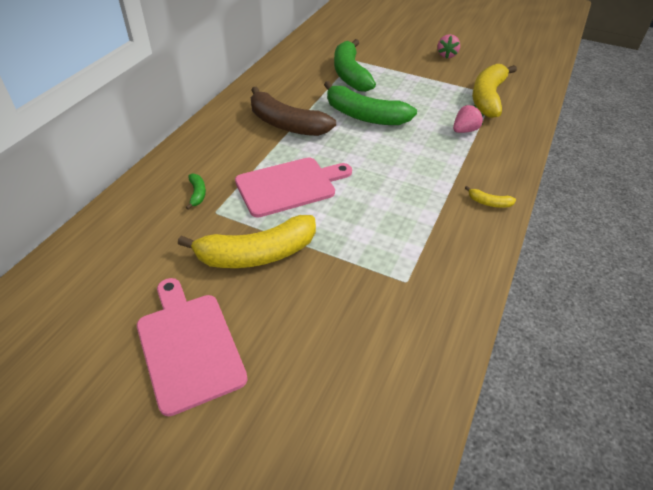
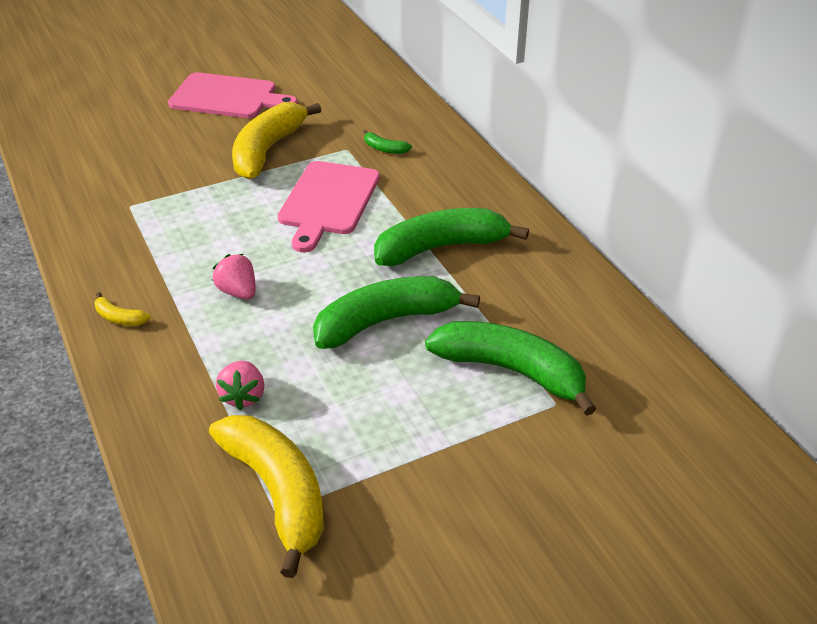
camera: 130 degrees right, 5 degrees down
brown banana [251,86,336,136] -> green banana [374,208,529,266]
pink strawberry [437,34,460,59] -> pink strawberry moved to [212,254,256,299]
yellow banana [465,186,516,208] -> yellow banana turned 120 degrees counterclockwise [95,292,151,326]

